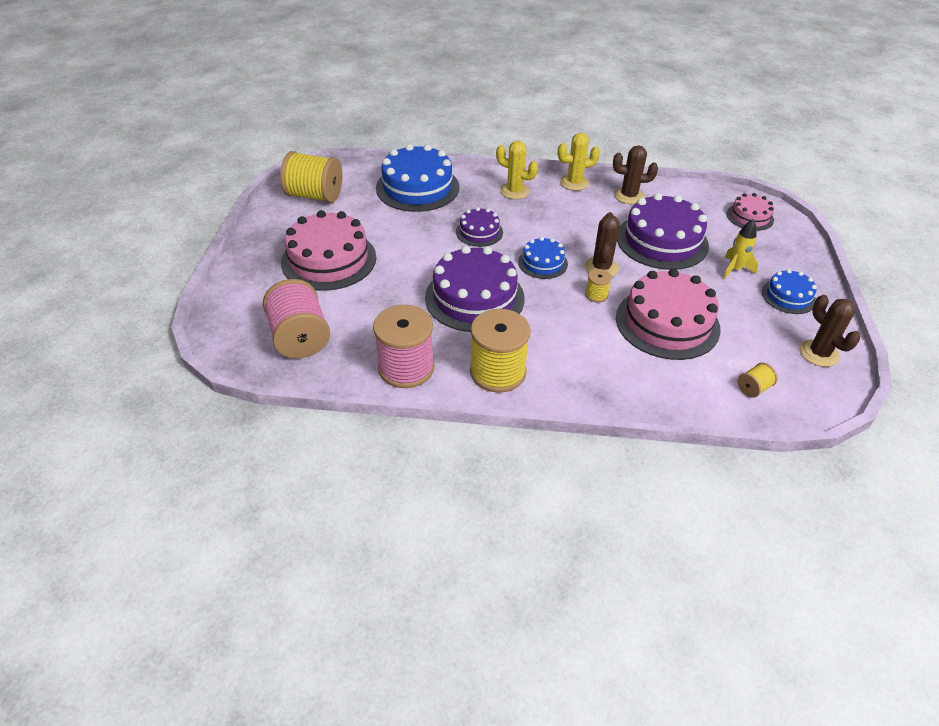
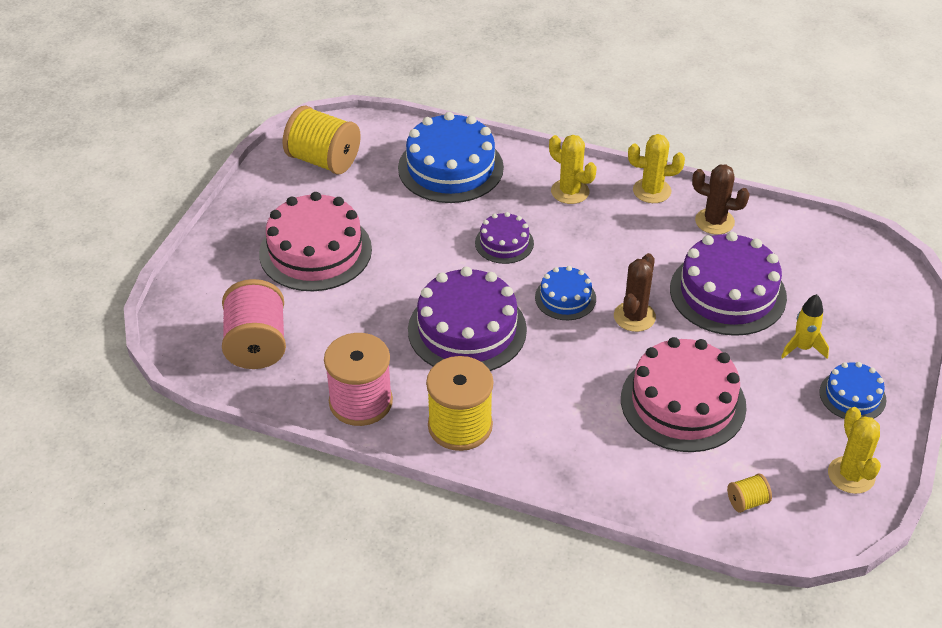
camera: 15 degrees right, 0 degrees up
yellow spool [585,269,612,303] -> none
pink cake [727,193,774,231] -> none
brown cactus [800,295,860,367] -> yellow cactus [828,407,881,494]

